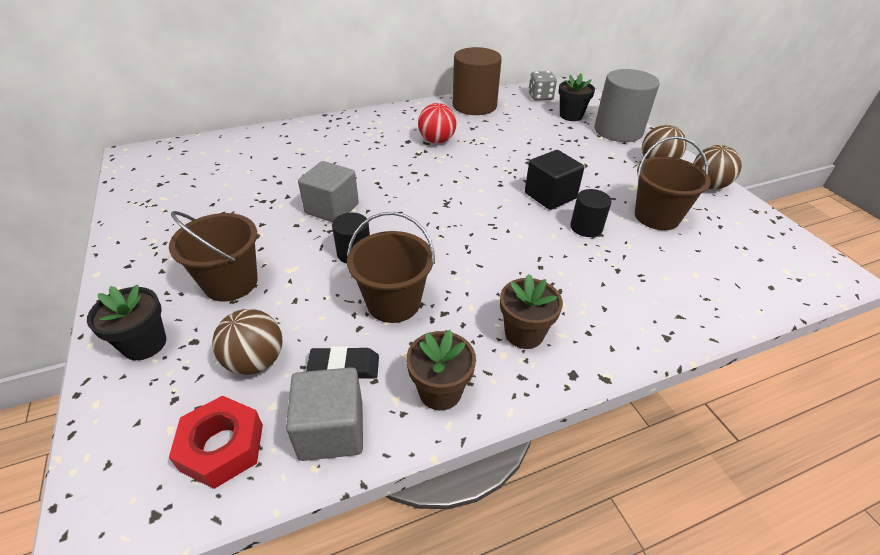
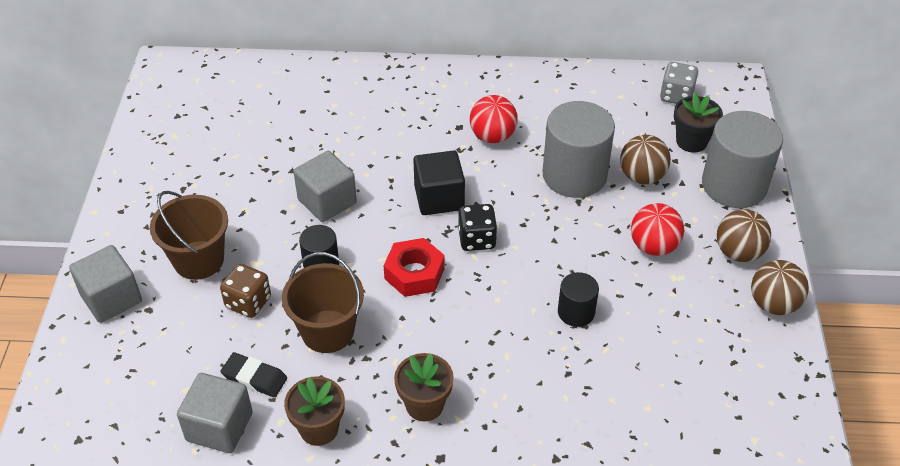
camera: 25 degrees right, 5 degrees up
black flower pot [87,284,166,360] -> grey cube [69,245,142,323]
red nut [169,396,263,489] -> red nut moved to [384,238,445,297]
brown ball [212,309,282,375] -> brown ball moved to [620,135,671,184]
brown cylinder [453,47,502,115] -> none
black cube [525,150,584,210] -> black cube moved to [413,150,465,215]
brown bucket [635,136,711,230] -> none
none -> brown dice [220,264,271,318]
none -> black dice [458,204,497,251]
none -> grey cylinder [543,101,615,198]
none -> red ball [631,203,684,256]

